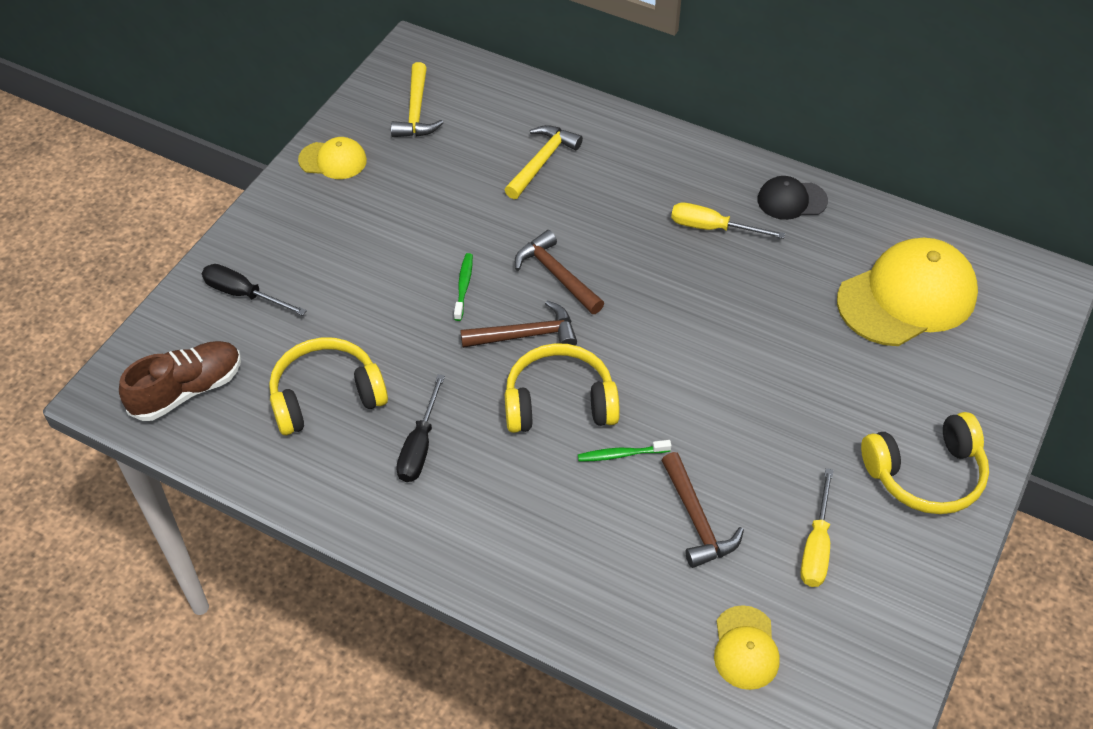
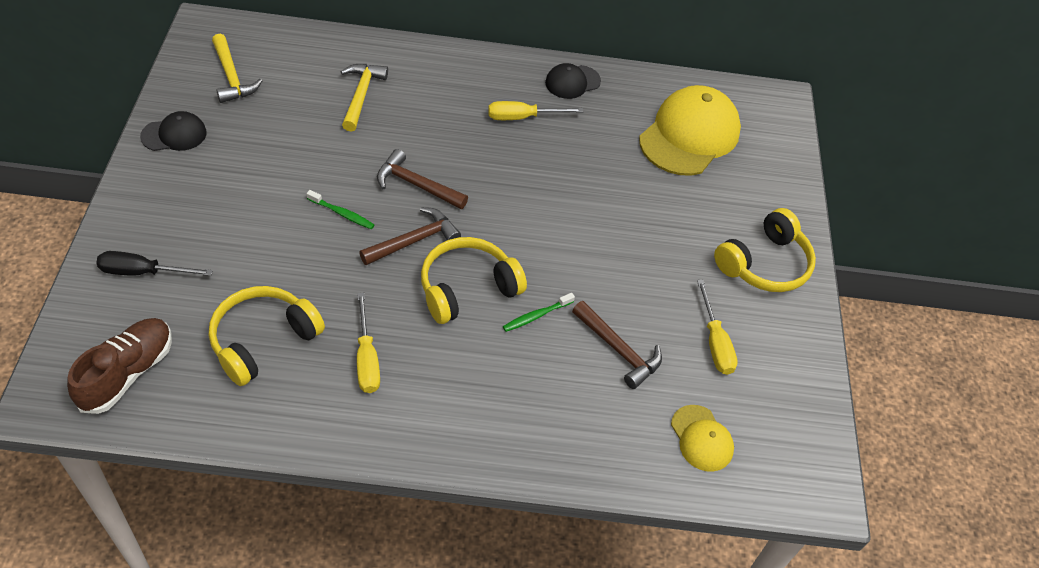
camera: 30 degrees left, 0 degrees up
yellow cap [298,137,367,179] -> black cap [140,111,207,151]
black screwdriver [396,374,445,482] -> yellow screwdriver [357,293,380,393]
green toothbrush [454,253,473,321] -> green toothbrush turned 135 degrees clockwise [307,190,374,229]

